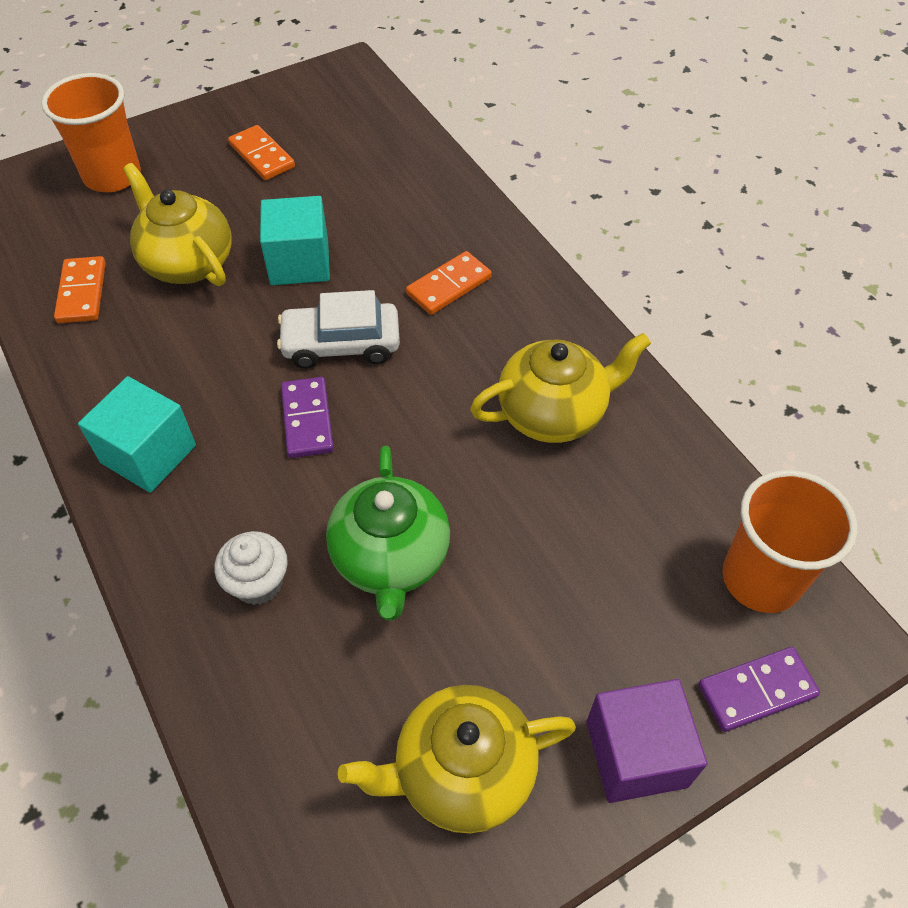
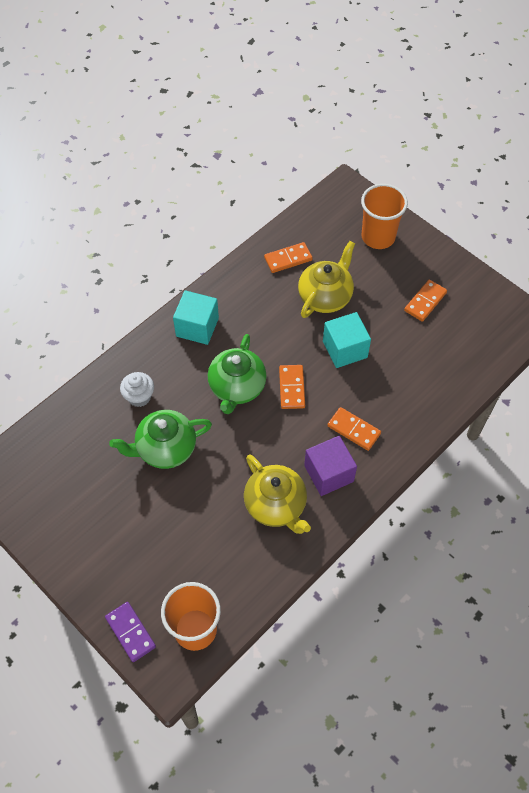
camera: 75 degrees right, 5 degrees up
white car [277,290,400,369] -> orange domino [279,365,305,409]
purple domino [281,377,334,458] -> green teapot [208,334,267,414]
yellow teapot [338,685,576,834] -> none
purple cube [587,679,707,803] -> purple cube moved to [304,436,357,496]

